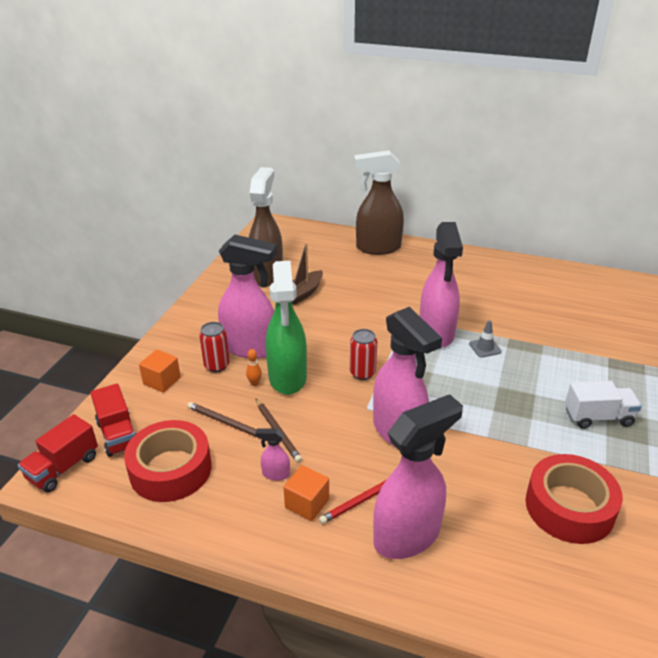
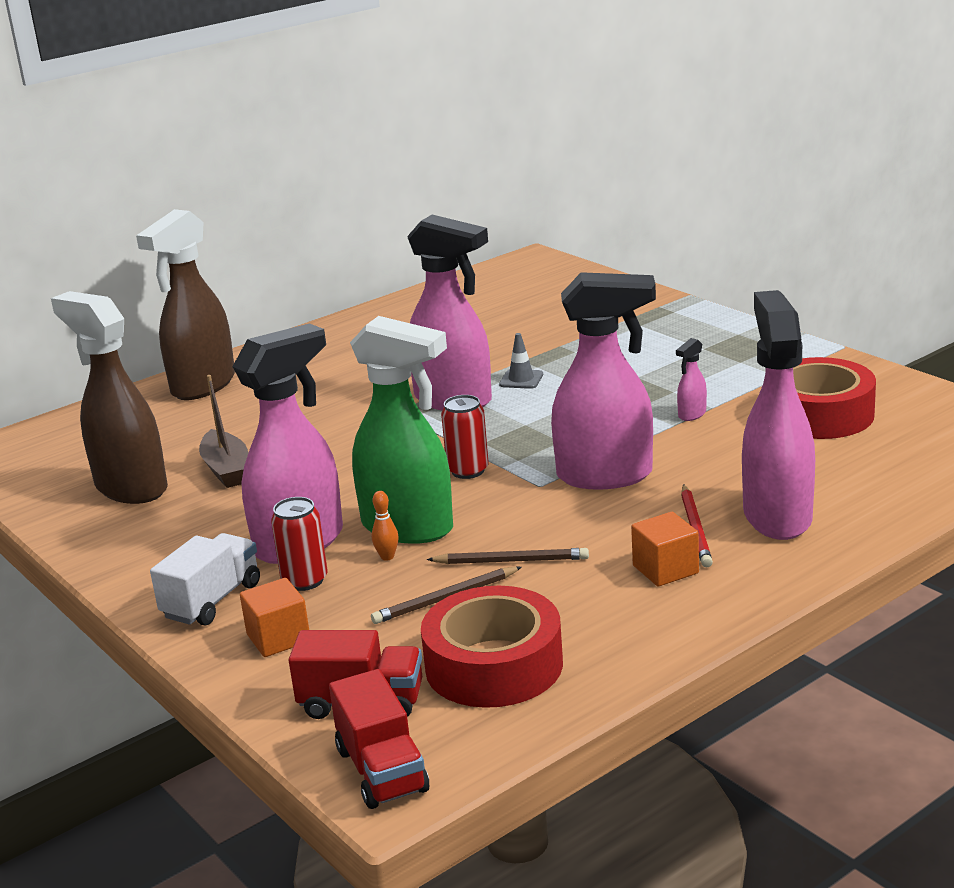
camera: 55 degrees left, 10 degrees down
pink spray bottle [255,428,290,481] -> pink spray bottle moved to [676,338,707,421]
white truck [565,381,642,429] -> white truck moved to [150,533,260,625]

